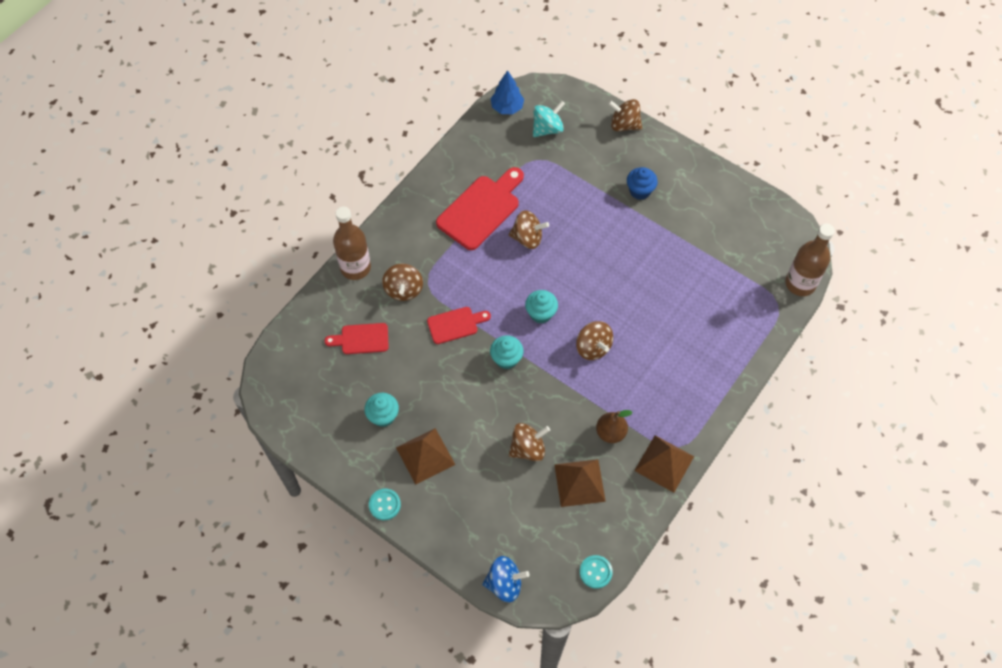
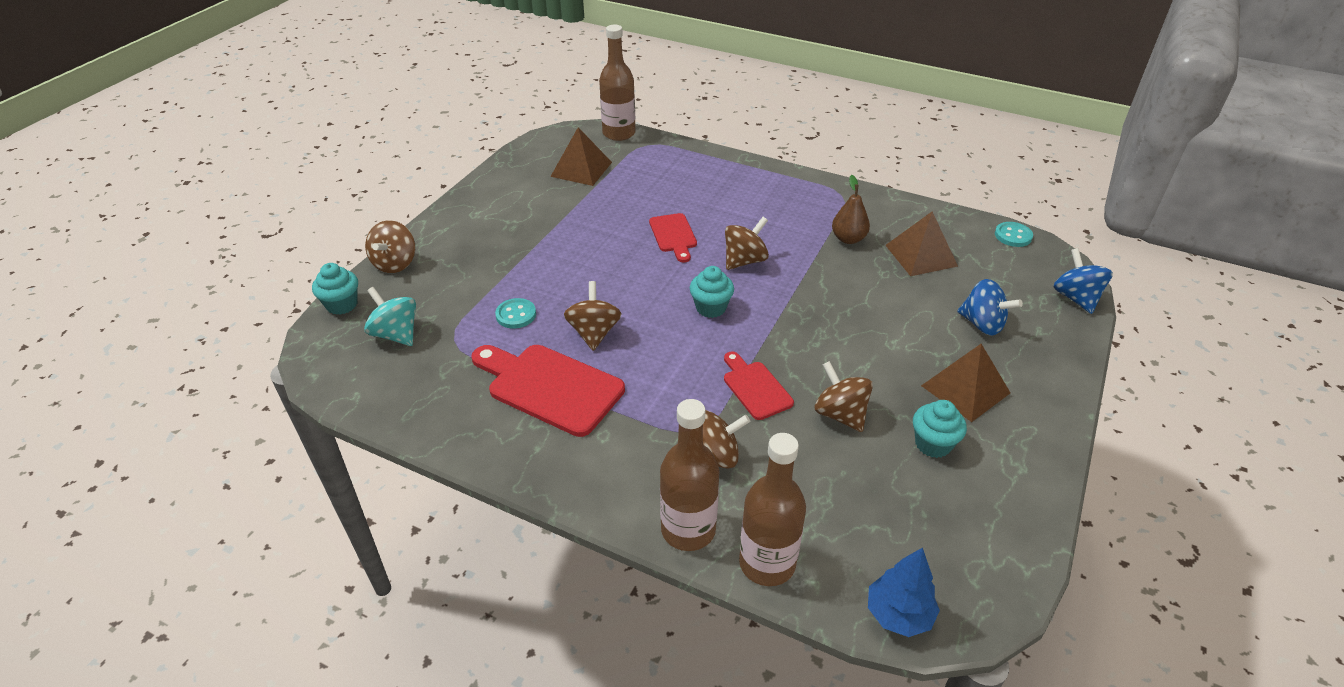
camera: 100 degrees left, 20 degrees down
red cutting board [324,323,389,354] -> red cutting board moved to [649,213,697,262]
turquoise button [369,489,401,520] -> turquoise button moved to [495,298,536,329]
turquoise cupcake [490,335,524,370] -> turquoise cupcake moved to [312,263,358,315]
blue tree [491,70,524,114] -> blue tree moved to [868,548,940,637]
brown spinning top [509,423,550,461] -> brown spinning top moved to [815,361,873,432]
blue cupcake [627,167,658,200] -> none
brown pyramid [634,435,694,493] -> brown pyramid moved to [550,127,612,186]
none -> brown bottle [739,433,806,586]
none -> blue spinning top [957,279,1023,335]

